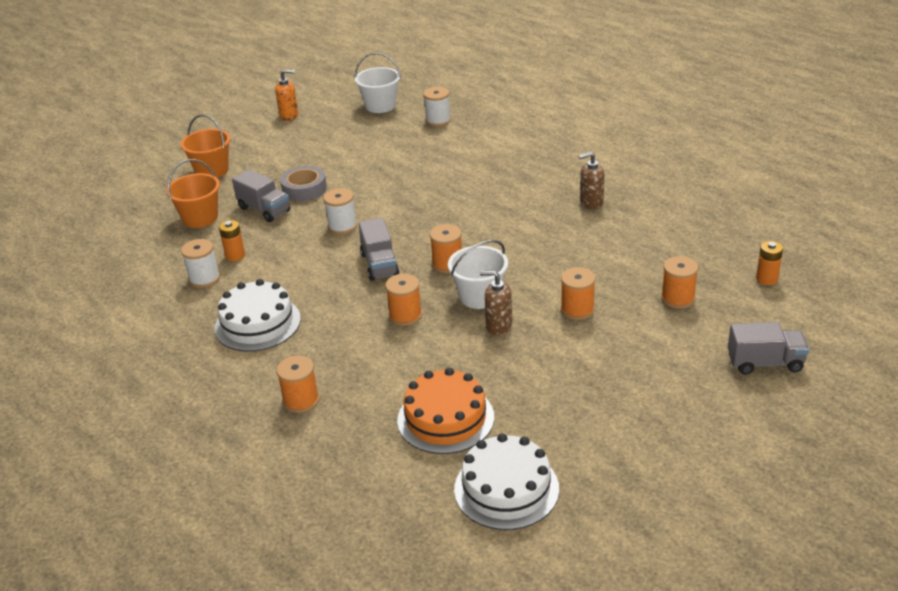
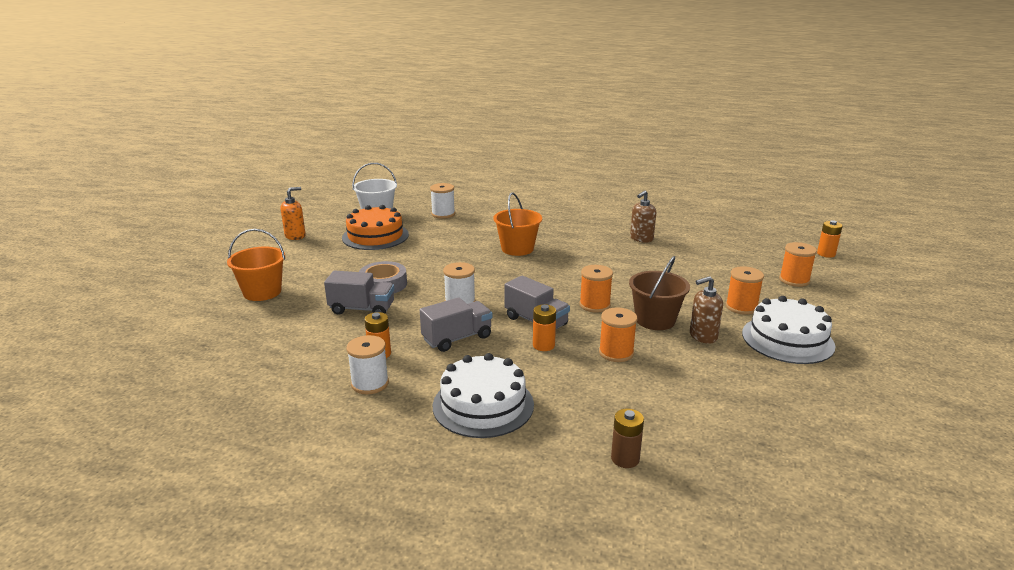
camera: 35 degrees left, 10 degrees down
orange bucket [166,159,220,228] -> orange bucket moved to [493,192,542,256]
orange spool [276,356,319,413] -> brown battery [611,408,644,468]
orange cake [397,368,494,454] -> orange cake moved to [342,205,409,250]
white bucket [448,240,508,309] -> brown bucket [629,256,690,330]
white cake [454,433,559,530] -> white cake moved to [742,296,835,364]
grey truck [728,322,809,375] -> grey truck moved to [420,297,492,352]
none -> orange battery [533,304,556,351]

